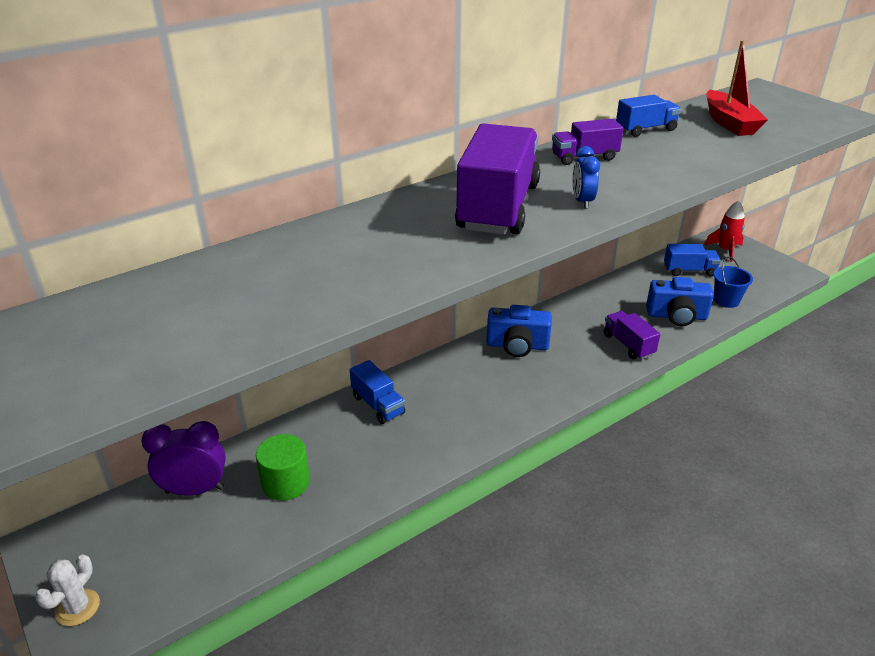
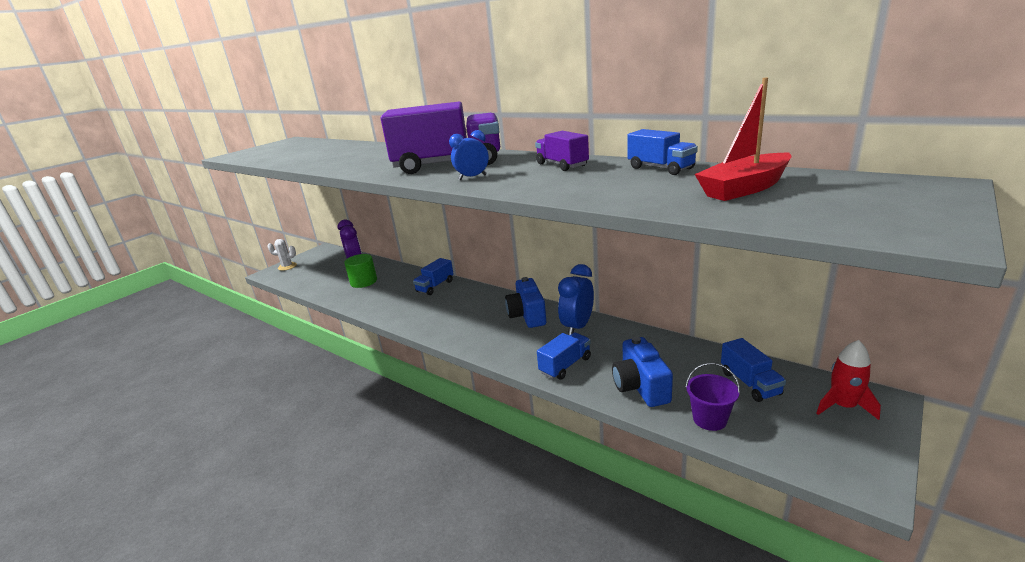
camera: 75 degrees right, 10 degrees down
purple truck [604,311,660,360] -> blue truck [537,332,591,380]
blue bucket [713,257,753,308] -> purple bucket [686,363,740,431]
none -> blue clock [558,264,594,335]

